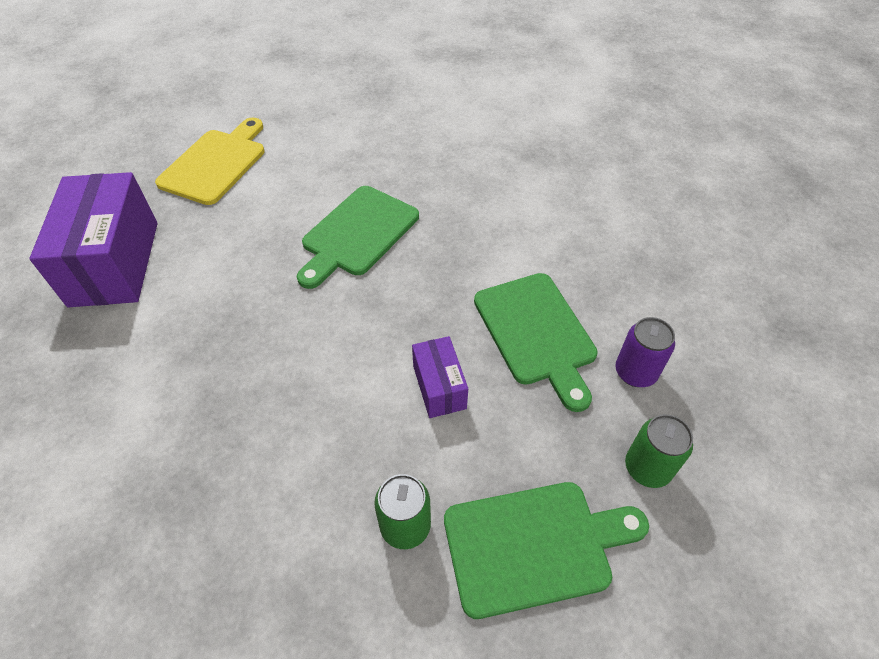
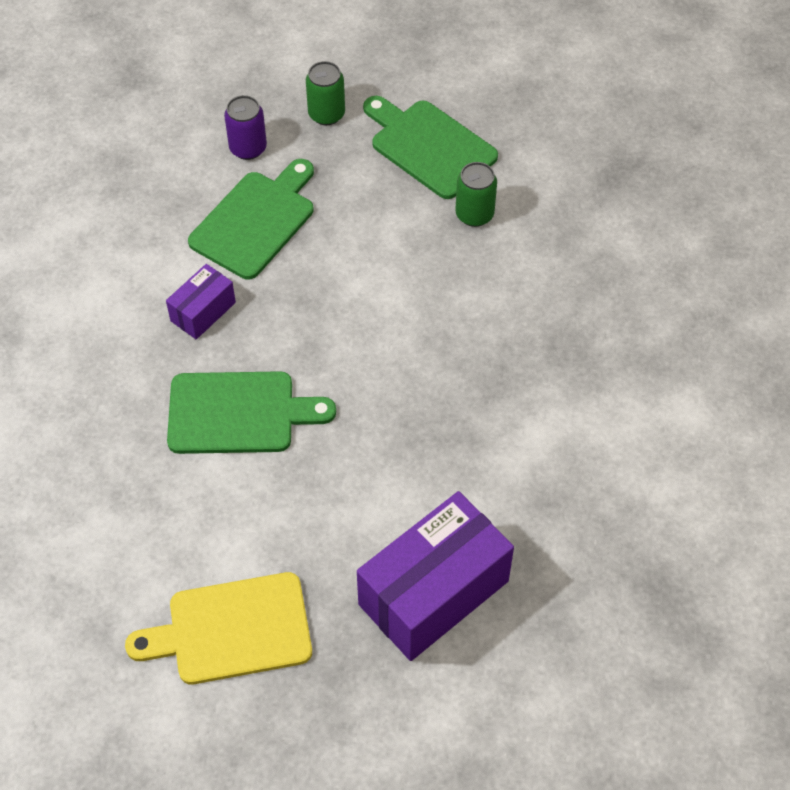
camera: 125 degrees left, 5 degrees up
purple box [412,336,468,418] -> purple box moved to [166,264,236,339]

